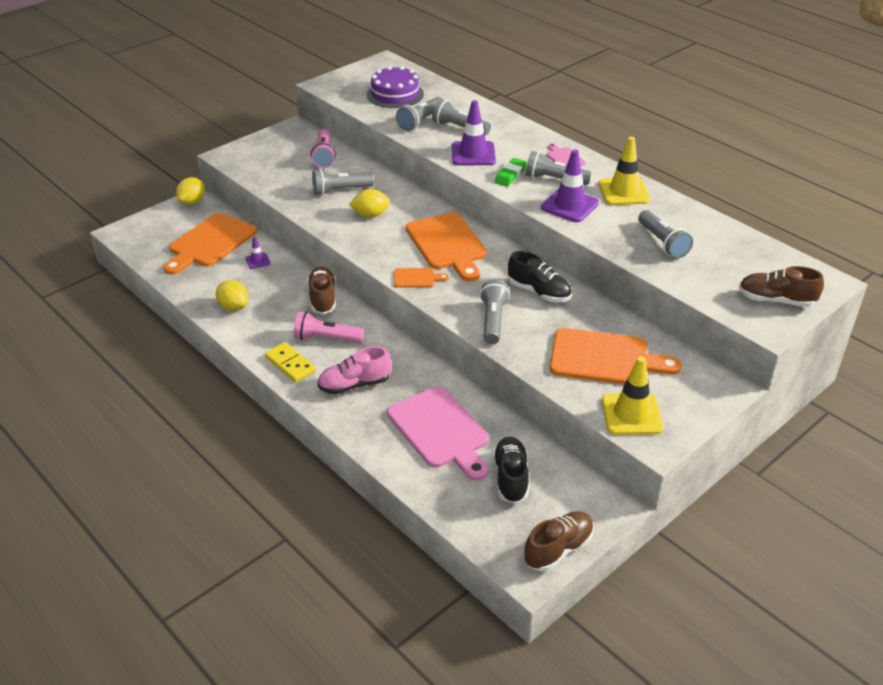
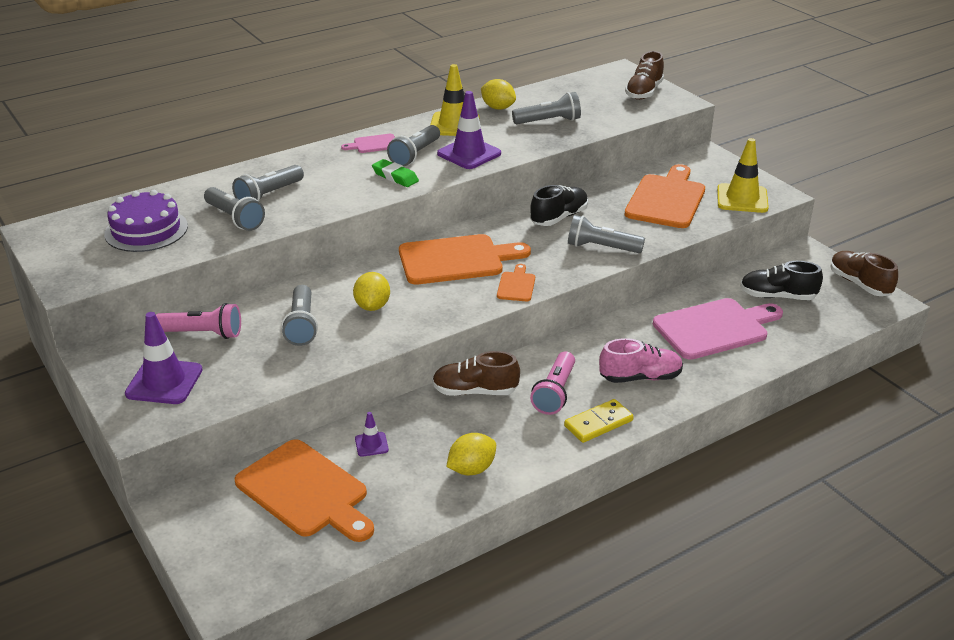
camera: 80 degrees left, 5 degrees down
yellow lemon [176,177,205,205] -> yellow lemon moved to [481,79,516,110]
pink shoe [317,346,391,394] -> pink shoe turned 90 degrees counterclockwise [599,338,683,383]
purple traffic cone [452,100,496,166] -> purple traffic cone moved to [125,312,203,404]

